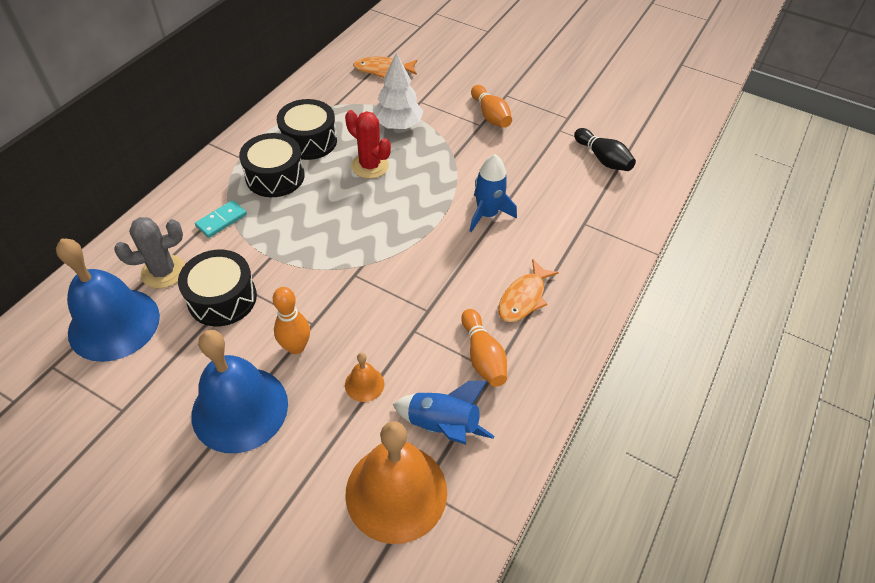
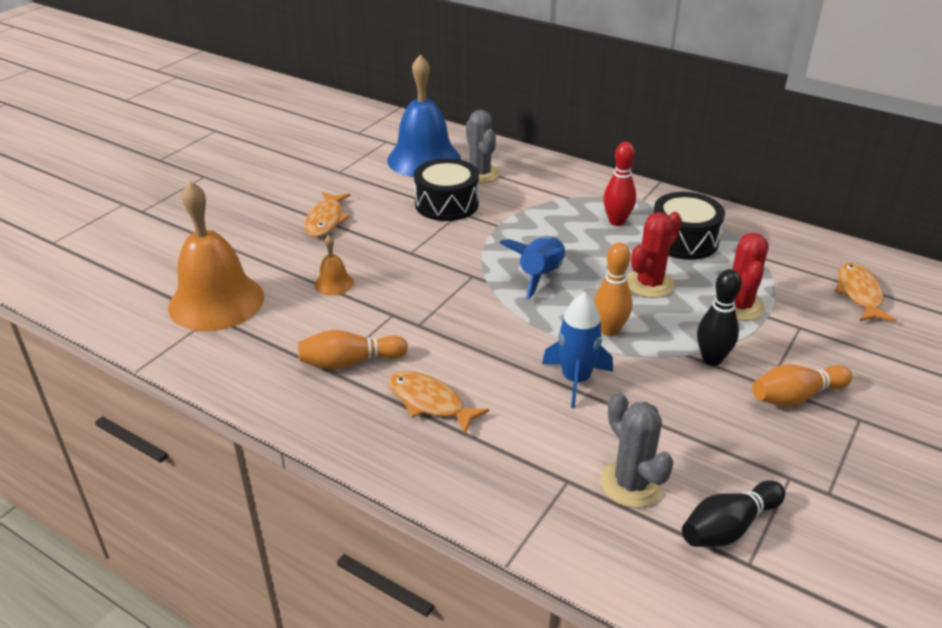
camera: 95 degrees right, 15 degrees down
blue bell [192,330,288,453] -> orange fish [304,192,350,237]
turquoise domino [195,200,247,238] -> none
black drum [239,133,304,197] -> red bowling pin [603,142,636,226]
orange bowling pin [273,287,310,354] -> orange bowling pin moved to [594,242,632,336]
white tree [373,52,423,129] -> red cactus [714,233,769,321]
blue rocket [393,381,494,445] -> blue rocket moved to [500,236,565,300]
none -> grey cactus [600,392,674,508]
none -> black bowling pin [697,269,742,365]

